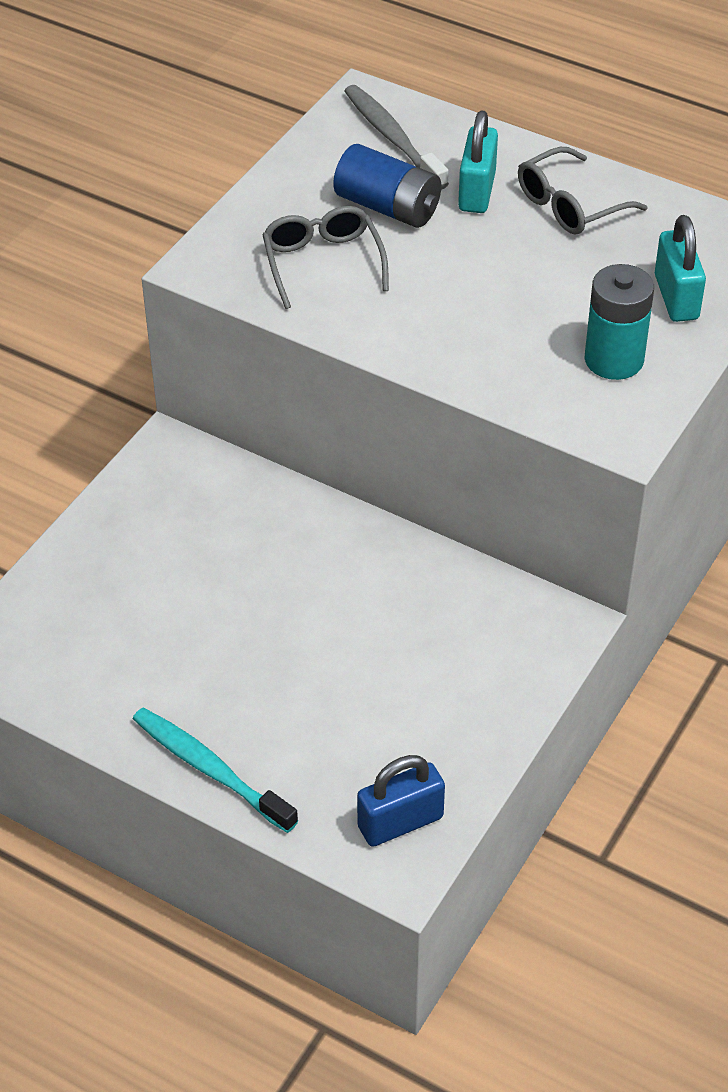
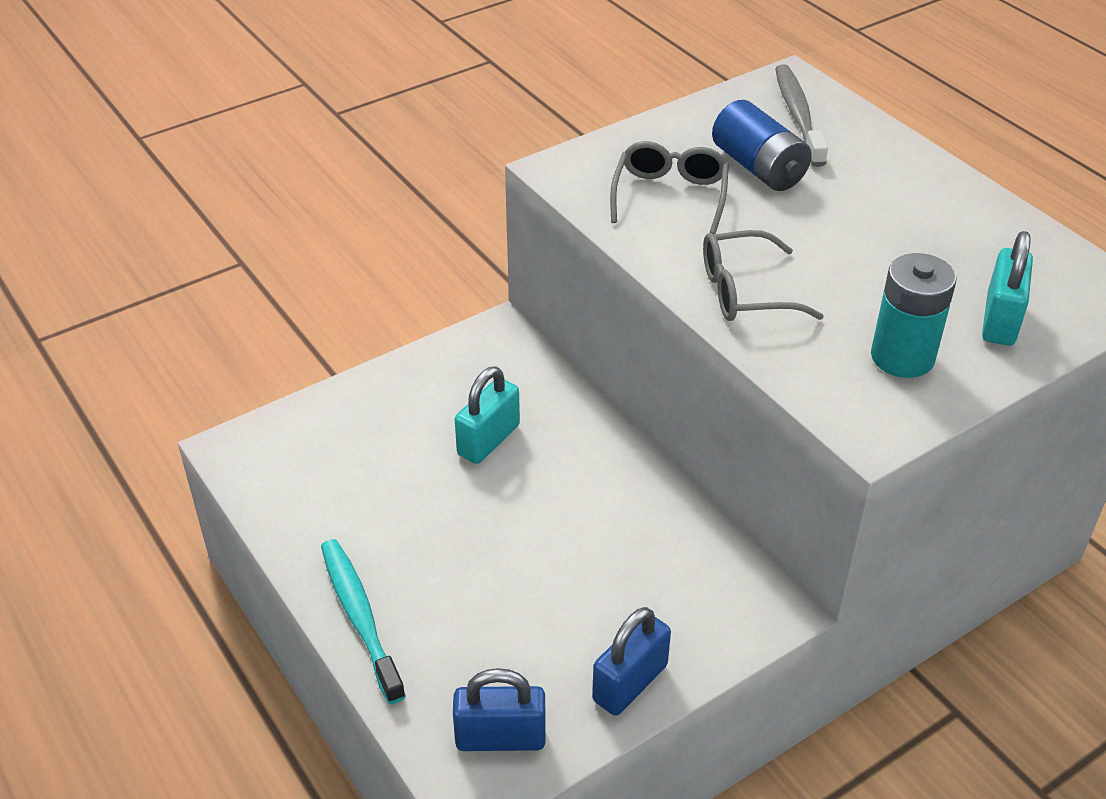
camera: 25 degrees right, 5 degrees down
turquoise padlock [458,110,498,213] -> turquoise padlock moved to [455,366,520,464]
grey glasses [518,147,648,234] -> grey glasses moved to [703,230,824,321]
none -> blue padlock [592,607,671,716]

